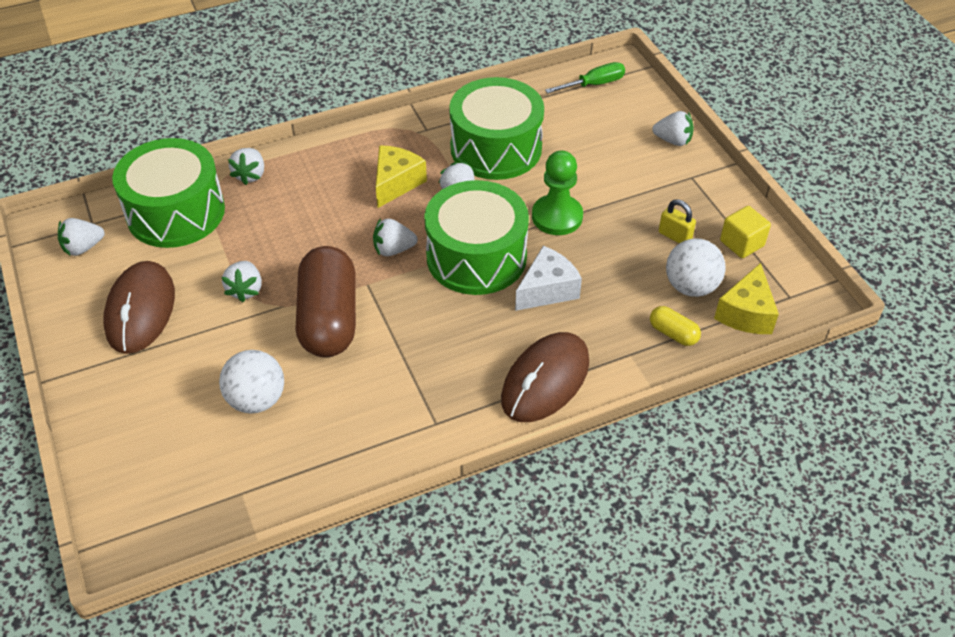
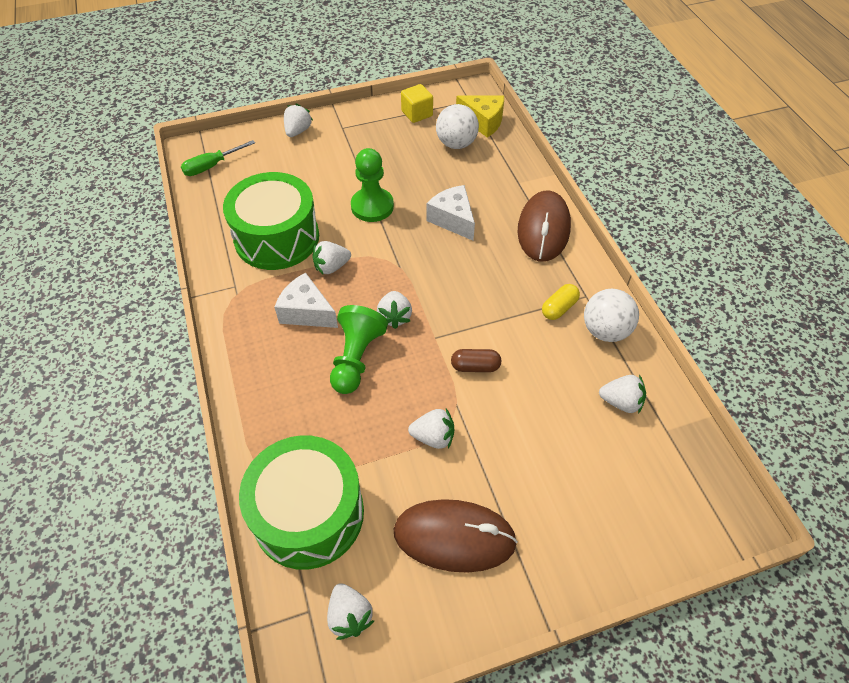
camera: 85 degrees left, 5 degrees up
white ball [219,350,284,414] -> white ball moved to [584,289,639,342]
white strawberry [228,148,264,185] -> white strawberry moved to [599,375,646,414]
brown capsule [296,246,356,358] -> brown capsule [451,349,501,372], size x0.43
yellow cheese [376,145,427,208] -> white cheese [274,272,338,328]
green drum [424,180,529,295] -> none
brown mouse [501,332,589,422] -> brown mouse turned 60 degrees clockwise [517,191,571,262]
green screwdriver [545,62,625,93] -> green screwdriver turned 105 degrees counterclockwise [181,140,255,176]
yellow capsule [650,306,701,346] -> yellow capsule moved to [542,284,580,320]
yellow padlock [659,199,696,243] -> none
none -> green pawn [330,305,388,394]

